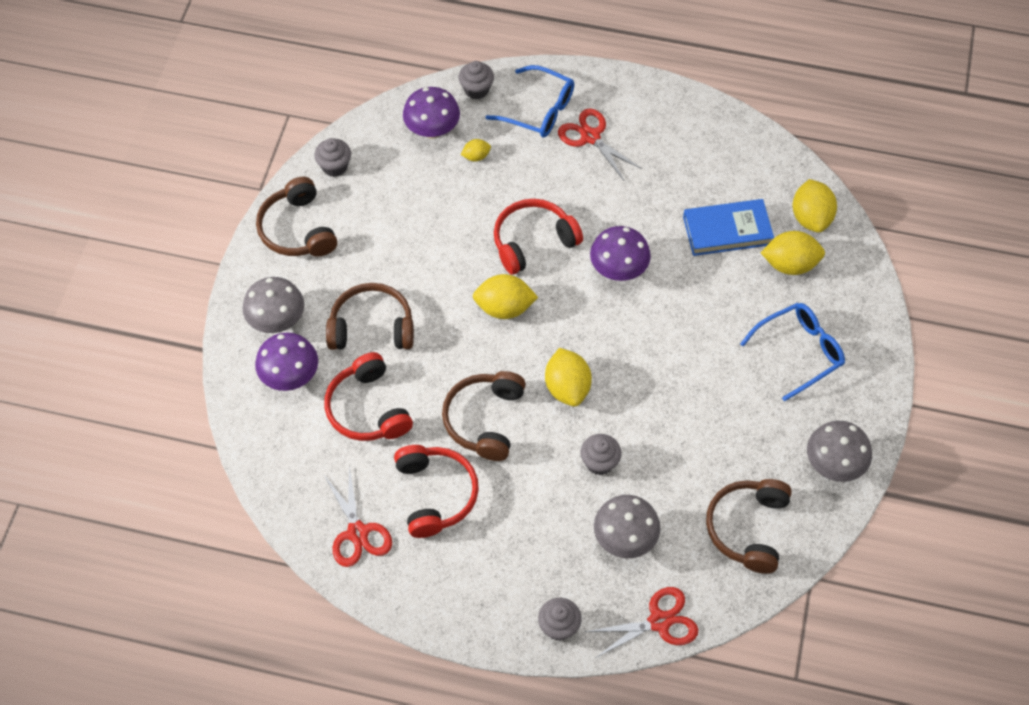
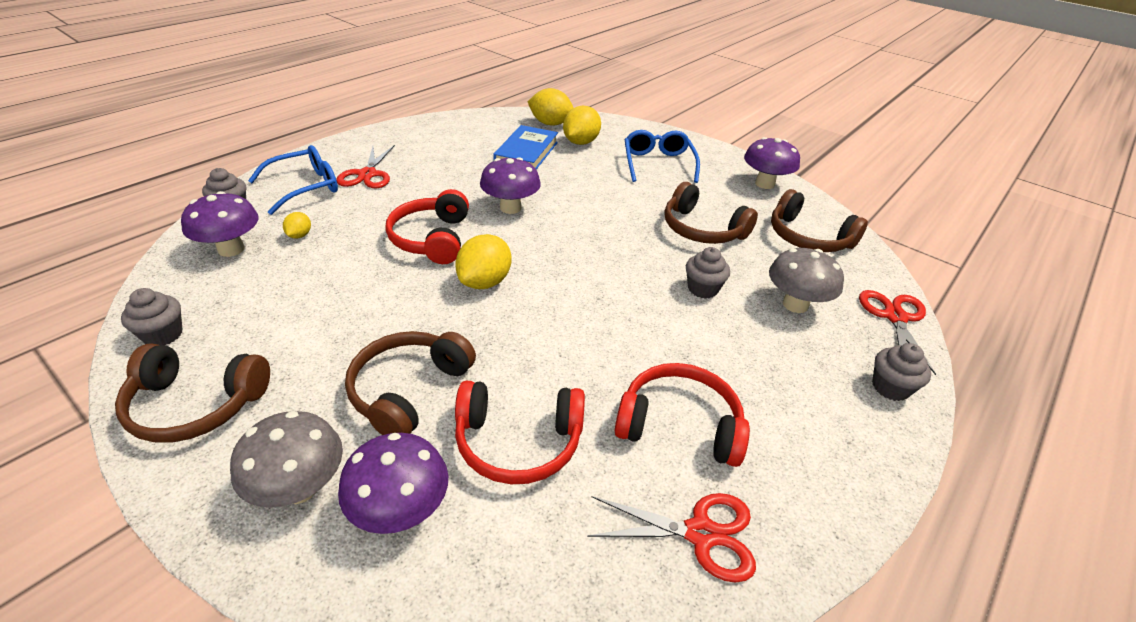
camera: 65 degrees left, 20 degrees down
brown headphones [442,371,526,461] -> brown headphones moved to [664,182,758,244]
yellow lemon [545,348,592,406] -> none
red scissors [558,108,642,180] -> red scissors turned 75 degrees counterclockwise [336,145,395,188]
grey mushroom [807,421,872,482] -> purple mushroom [744,137,800,189]

